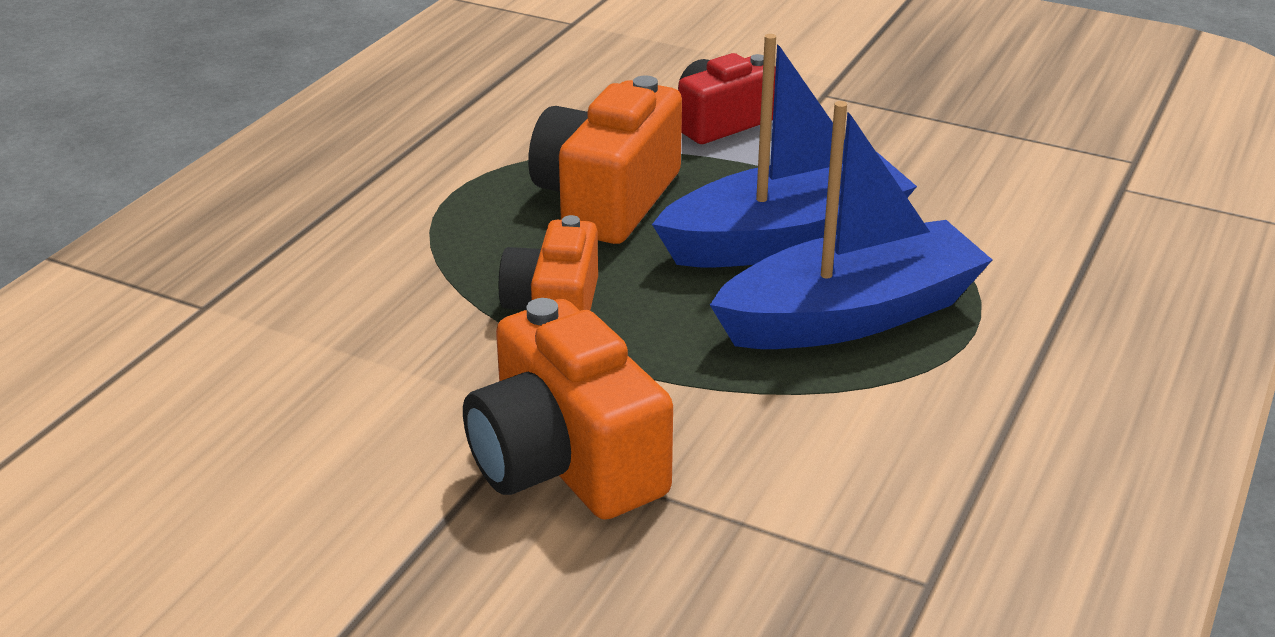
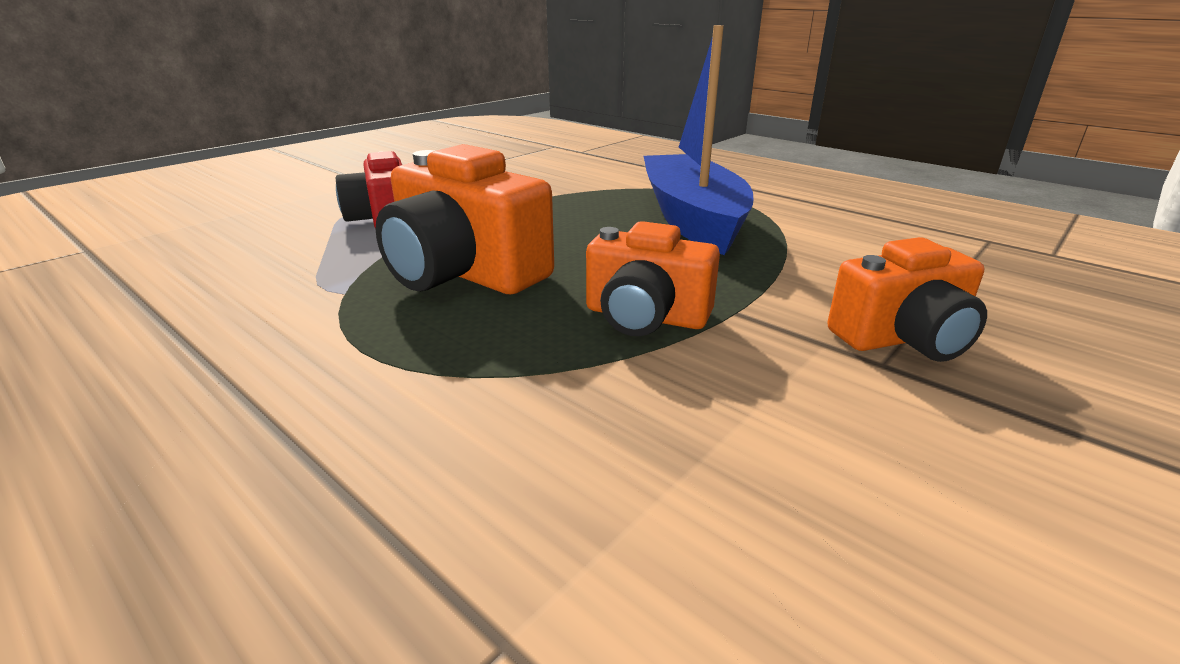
camera: 75 degrees left, 5 degrees down
orange camera [463,298,673,520] -> orange camera [827,237,987,362], size x0.66
blue boat [652,34,917,268] -> none

